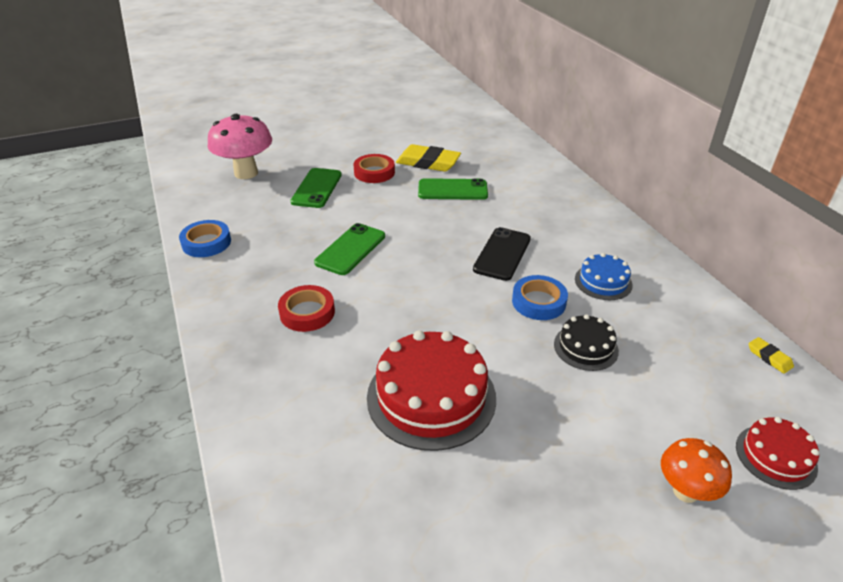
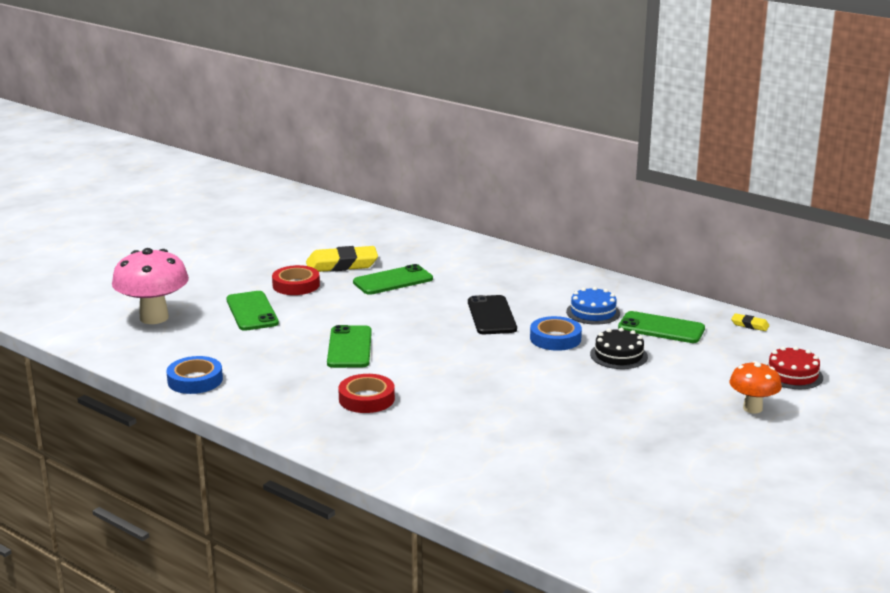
camera: 30 degrees left, 15 degrees down
red cake [367,330,496,451] -> none
none -> green phone [618,311,705,343]

